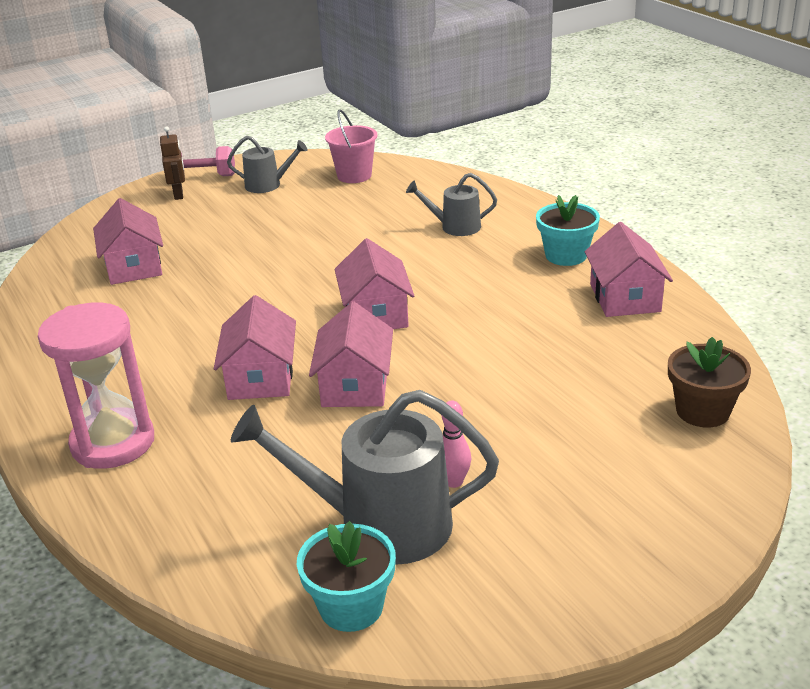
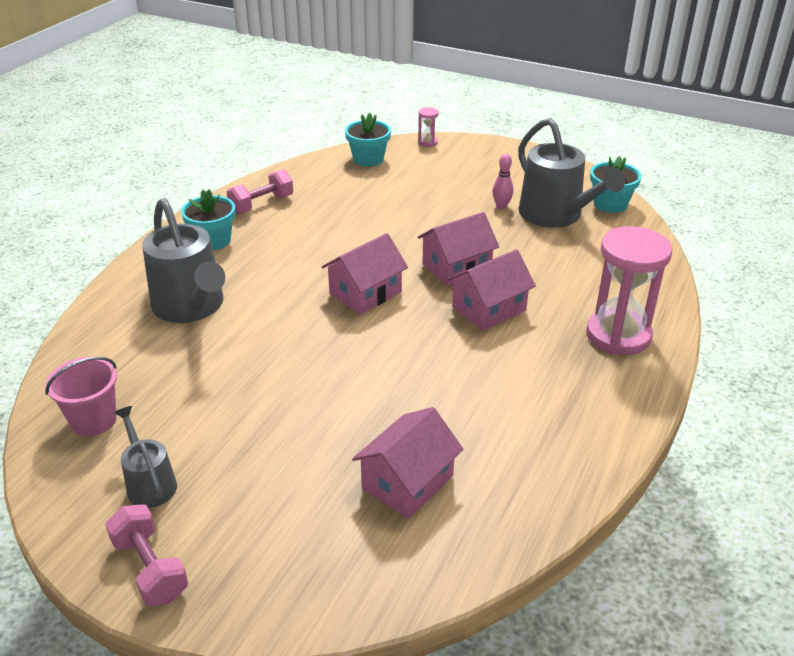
camera: 125 degrees left, 5 degrees up
brown robot [160,126,185,200] -> none
grey watering can [406,173,497,236] -> grey watering can [142,198,225,323], size x1.88
pink house [585,222,673,317] -> pink dumbbell [226,169,293,214]
brown flower pot [668,337,751,428] -> turquoise flower pot [345,113,391,167]
none -> pink hourglass [418,107,439,147]

